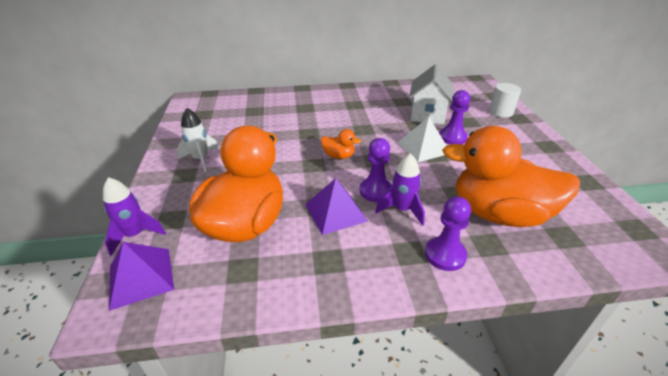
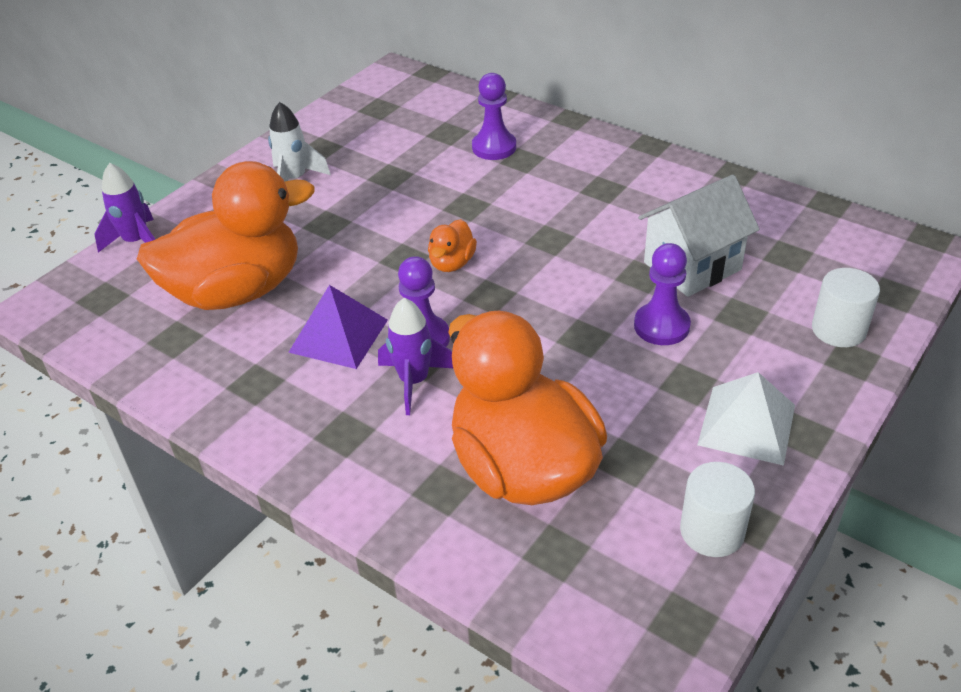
camera: 45 degrees right, 5 degrees up
purple pyramid [109,242,174,311] -> none
orange duck [321,129,361,159] -> orange duck turned 45 degrees clockwise [428,219,477,272]
white pyramid [397,117,447,162] -> white pyramid moved to [697,372,795,466]
purple pawn [425,196,471,271] -> purple pawn moved to [472,73,516,160]
none -> white cylinder [680,462,755,557]

